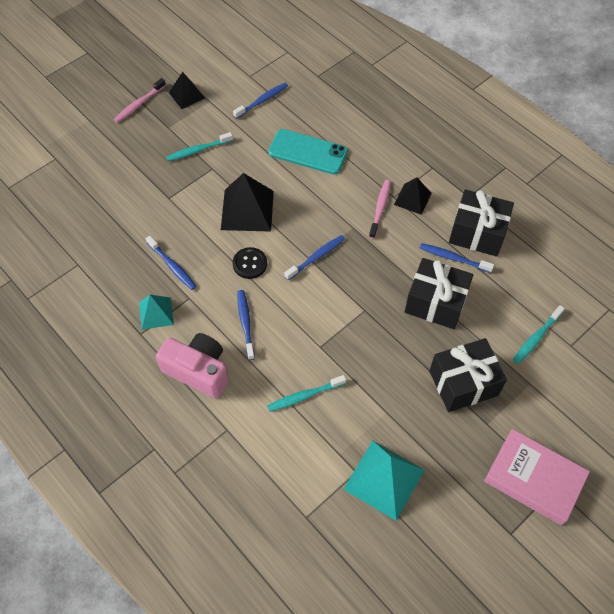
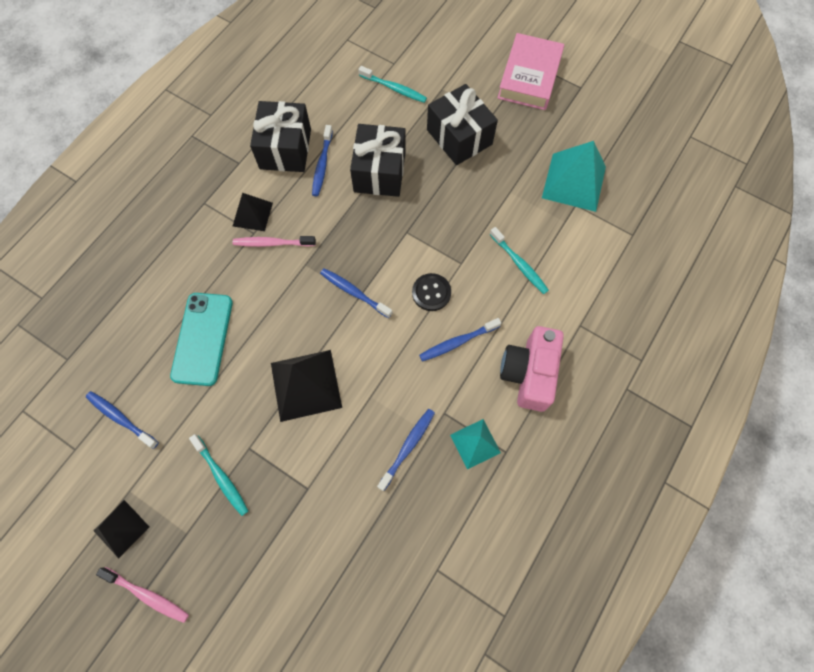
camera: 105 degrees left, 10 degrees up
black button [233,247,267,279] -> black button moved to [412,273,451,311]

